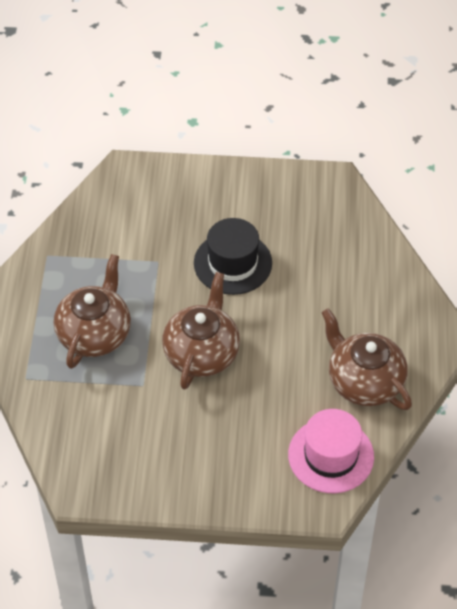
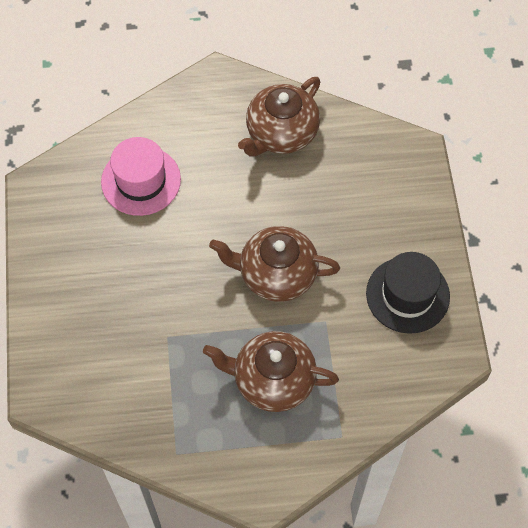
camera: 100 degrees left, 10 degrees up
black hat [194,218,272,295] -> black hat moved to [366,252,450,334]
pink hat [288,409,374,493] -> pink hat moved to [101,137,181,216]

